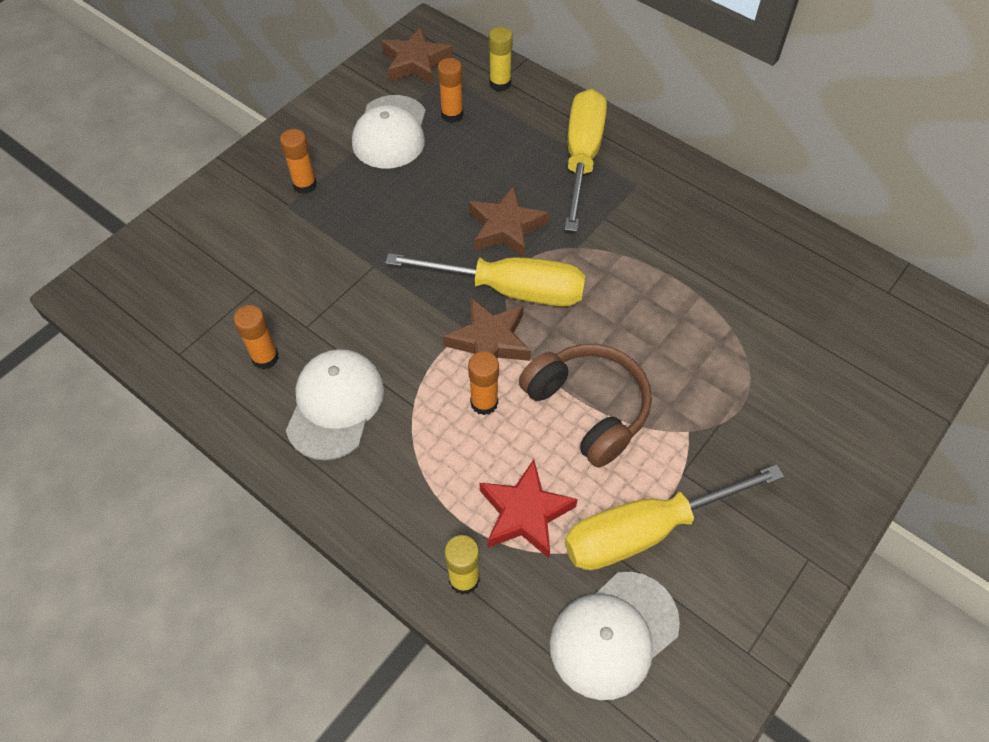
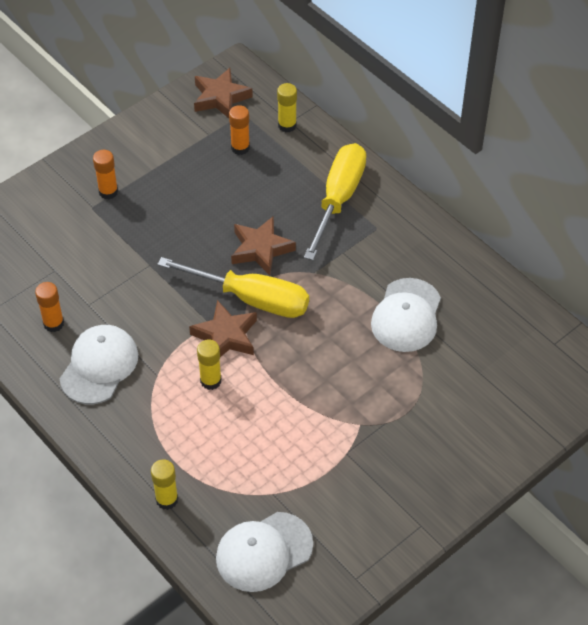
camera: 10 degrees right, 5 degrees down
white cap [352,95,426,168] -> white cap moved to [371,278,441,352]
orange glue stick [468,351,499,415] -> yellow glue stick [197,339,222,390]
red star [480,459,578,558] -> none
brown headphones [519,344,652,468] -> none
yellow screwdriver [565,464,784,570] -> none

